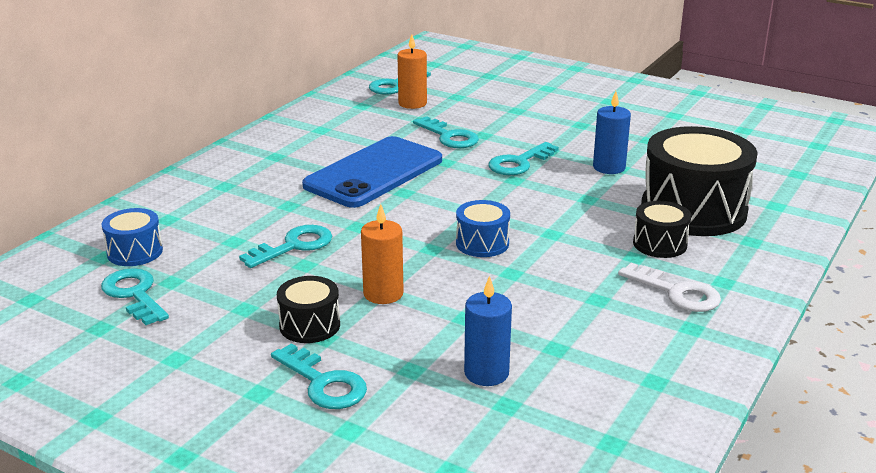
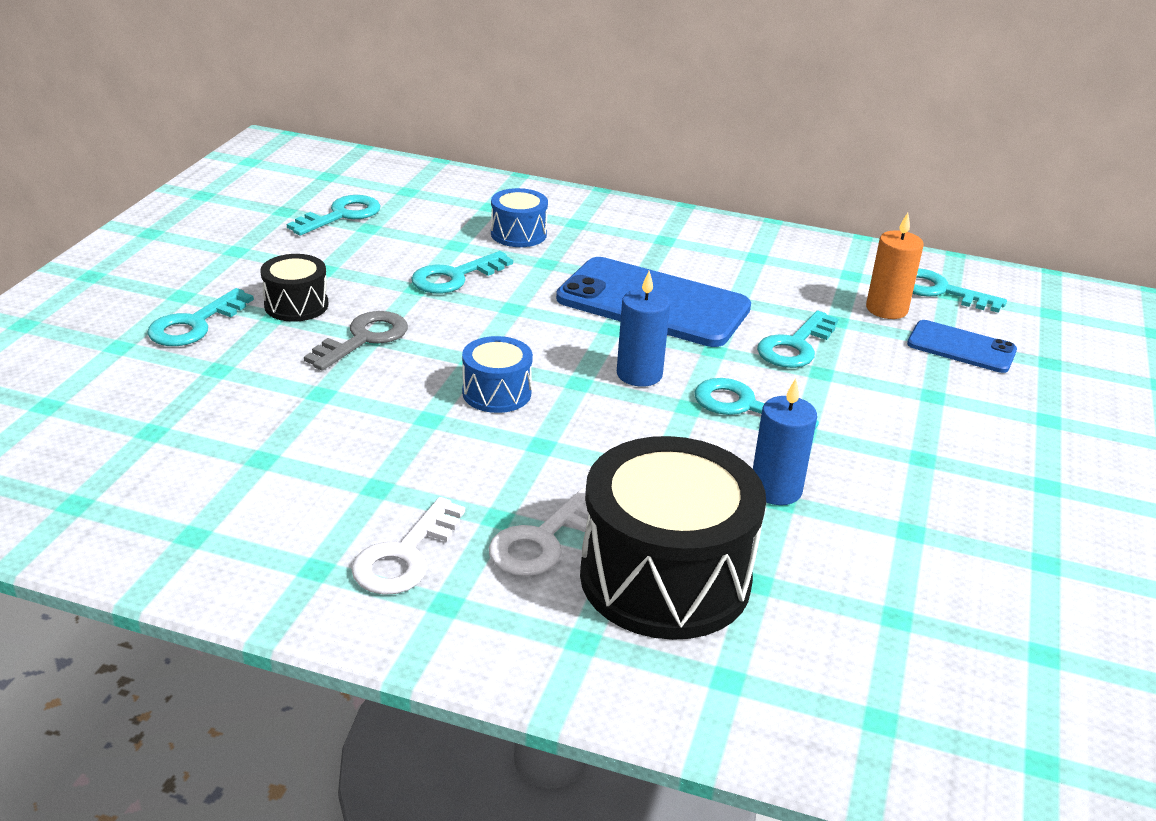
camera: 75 degrees right, 5 degrees up
blue drum [101,208,163,266] -> blue drum moved to [491,188,548,247]
turquoise key [239,225,332,268] -> turquoise key turned 105 degrees clockwise [411,251,513,294]
orange candle [361,204,404,304] -> grey key [304,311,408,370]
blue candle [464,276,512,386] -> blue candle moved to [617,271,670,387]
black drum [633,201,691,258] -> white key [489,488,588,576]
none -> blue phone [907,320,1017,373]

